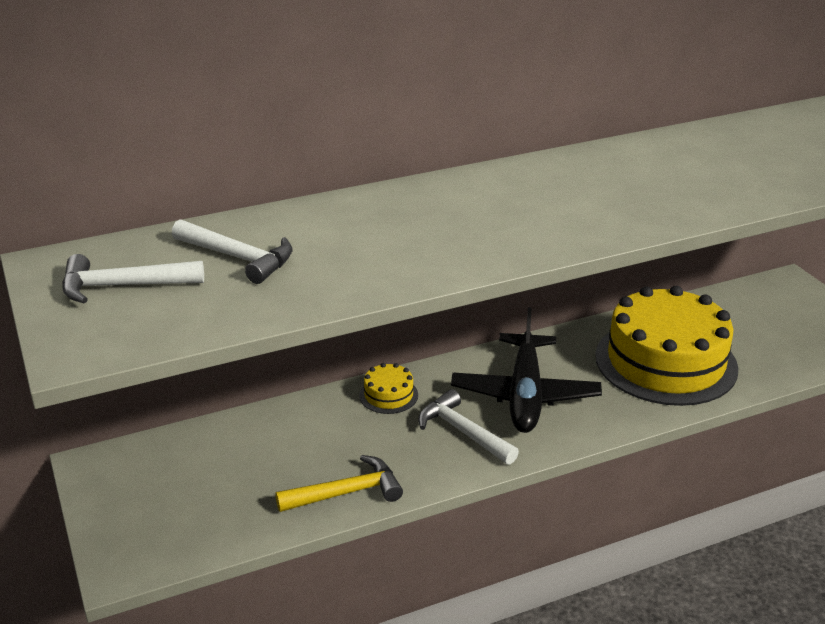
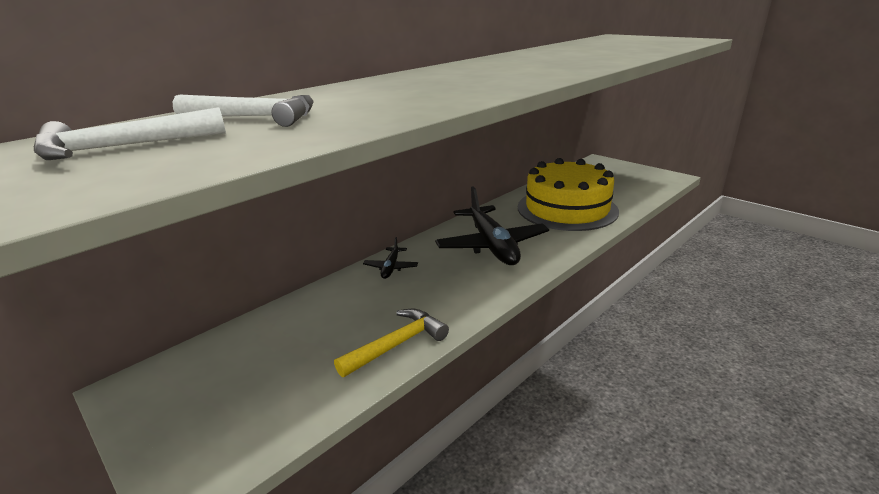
camera: 20 degrees left, 5 degrees down
yellow cake [359,363,418,414] -> black plane [363,237,418,279]
white hammer [418,389,519,465] -> none

